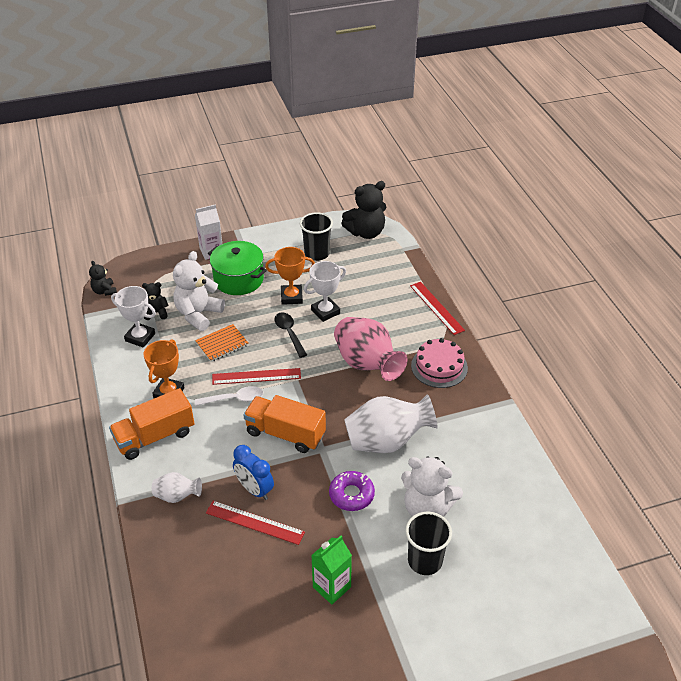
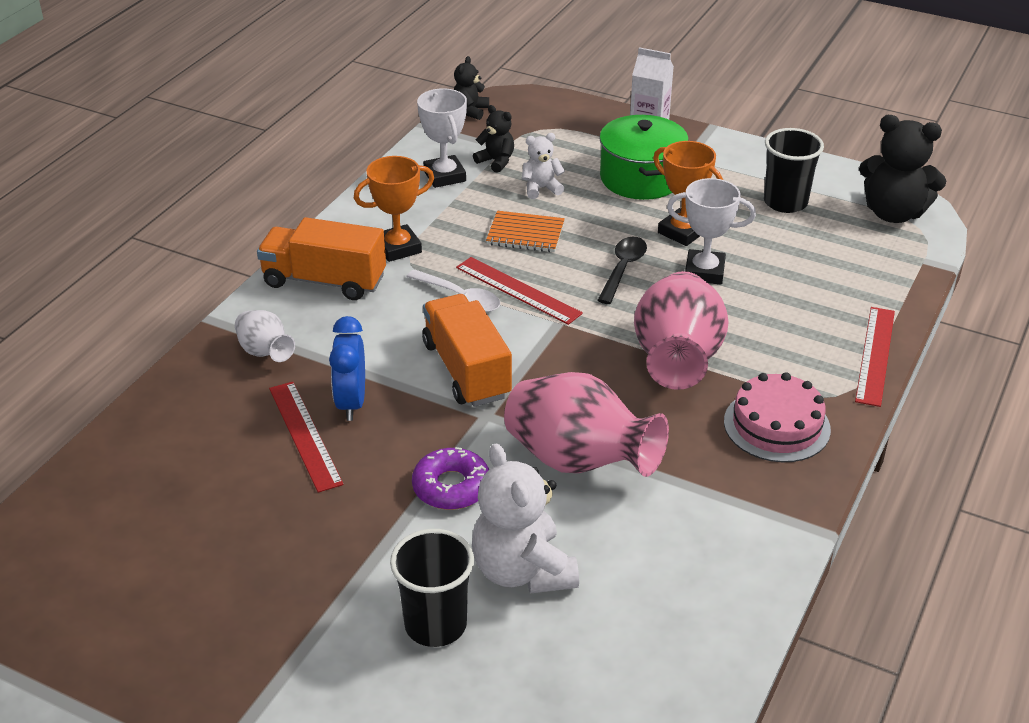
camera: 45 degrees right, 5 degrees down
white teddy bear [173,251,225,331] -> white teddy bear [522,133,565,199], size x0.53
green carton [311,536,352,605] -> none
white vase [344,394,438,453] -> pink vase [504,372,669,477]

